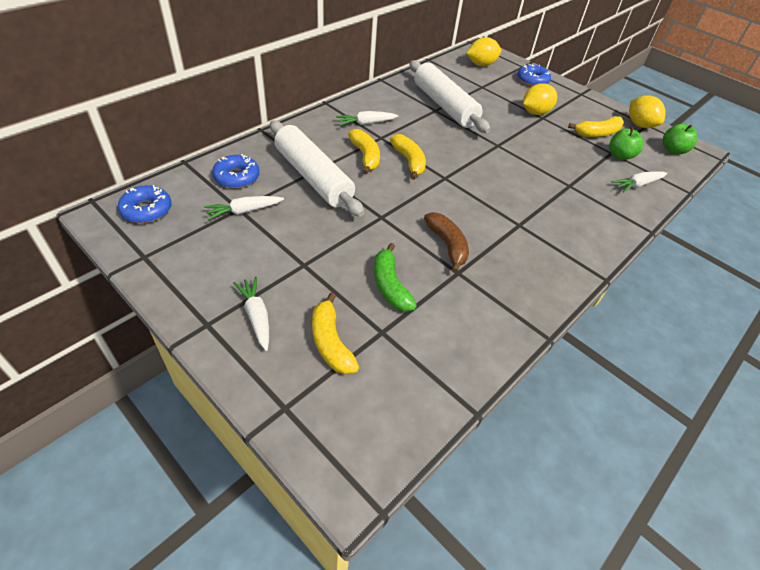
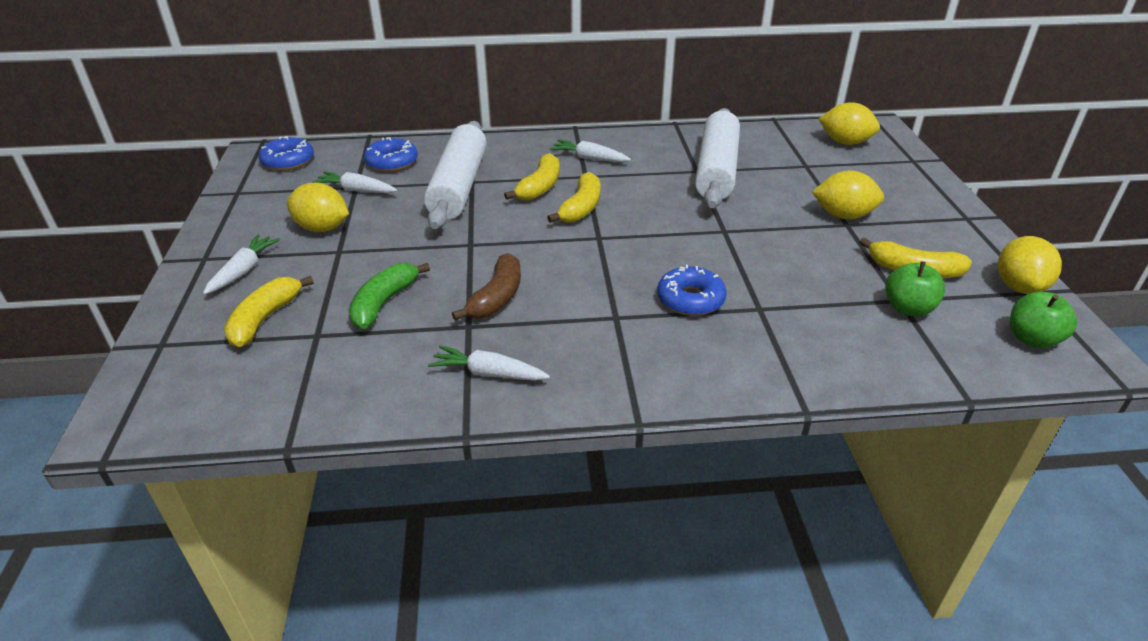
camera: 45 degrees right, 10 degrees down
blue donut [517,64,551,86] -> blue donut moved to [657,265,727,316]
white carrot [612,171,667,193] -> white carrot moved to [428,345,550,381]
none -> yellow lemon [287,182,349,232]

